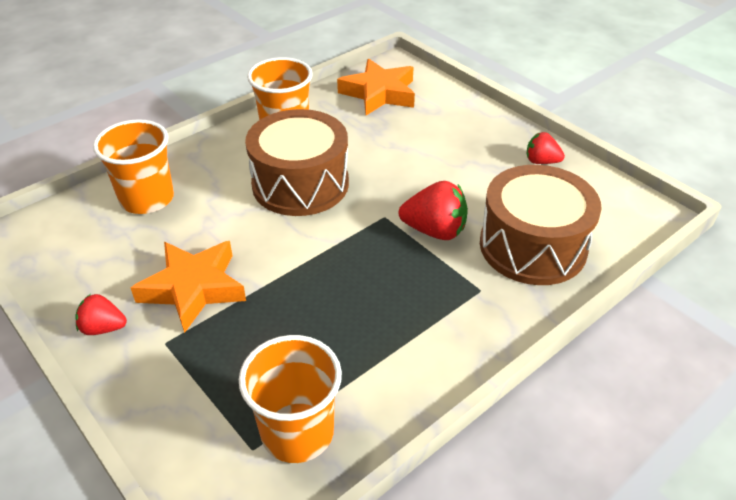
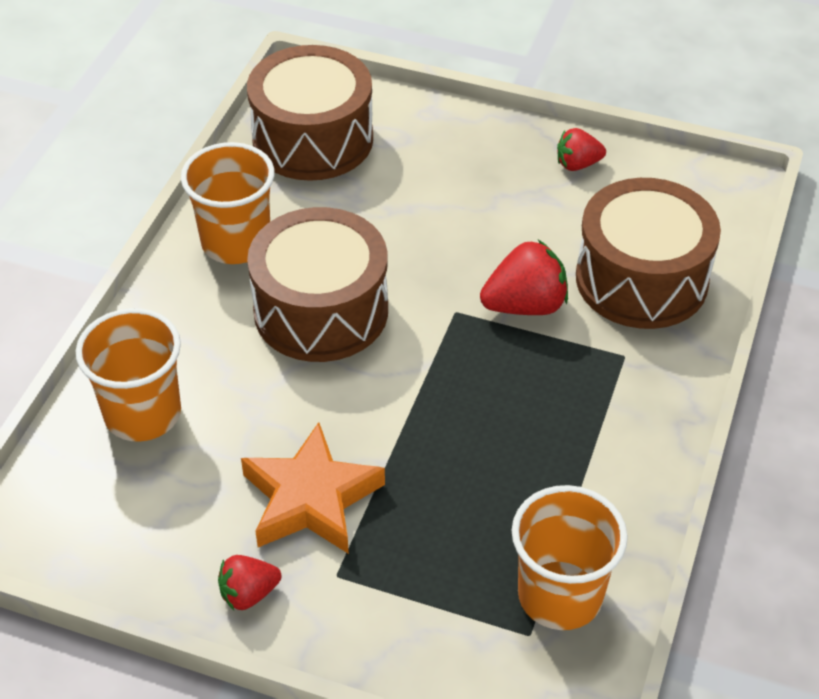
camera: 30 degrees left, 5 degrees up
orange star [337,59,415,115] -> brown drum [247,45,373,181]

